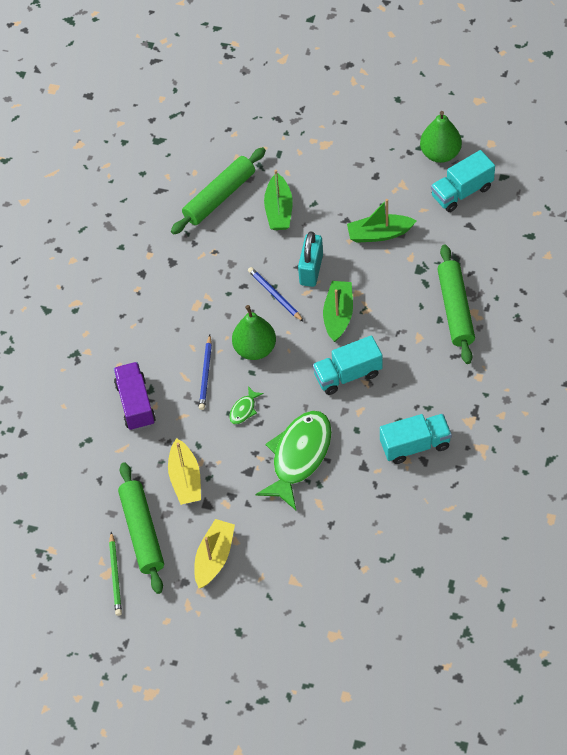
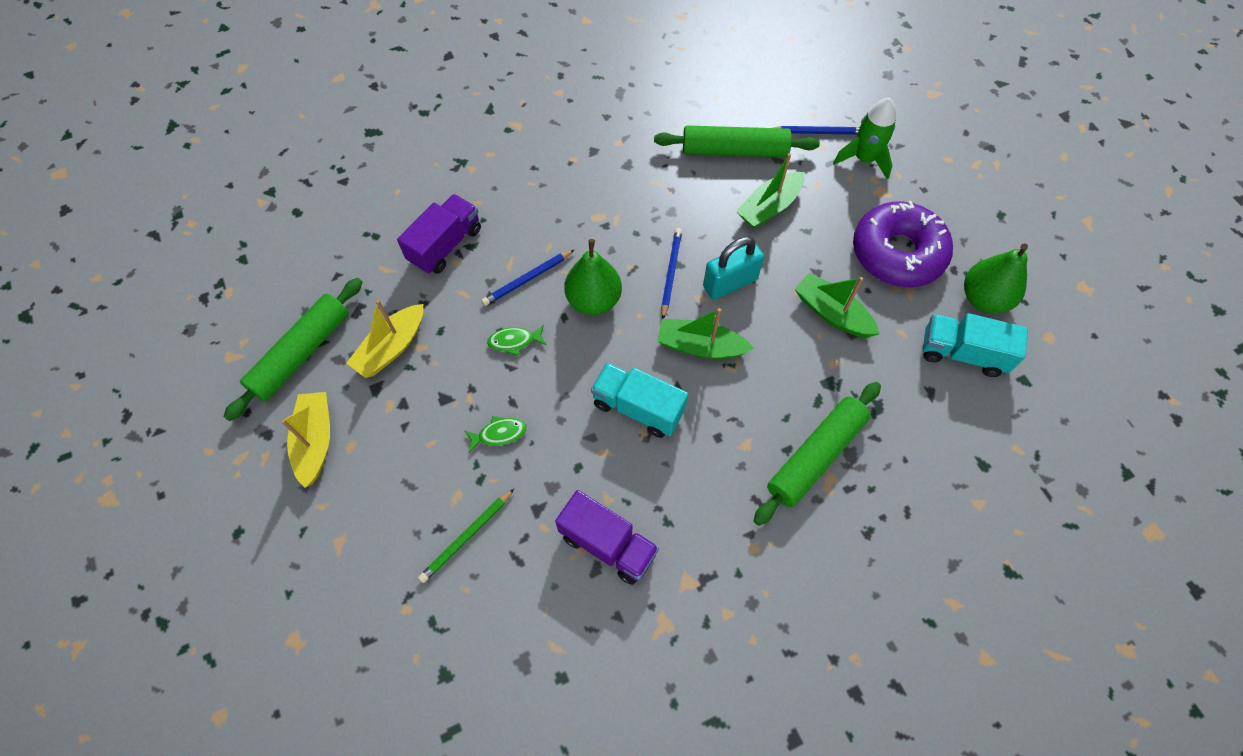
camera: 45 degrees right, 5 degrees up
green pencil [109,532,122,616] -> green pencil moved to [418,489,514,583]
yellow boat [194,519,235,588] -> yellow boat turned 75 degrees counterclockwise [281,392,330,488]
green fish [255,411,332,510] -> green fish [464,416,527,453], size x0.42
green boat [323,281,353,342] -> green boat turned 135 degrees counterclockwise [657,308,754,359]
turquoise truck [380,414,452,464] -> purple truck [555,490,659,585]
none -> blue pencil [773,126,860,135]
none -> green rocket [833,97,896,179]
none -> purple donut [853,201,953,287]

